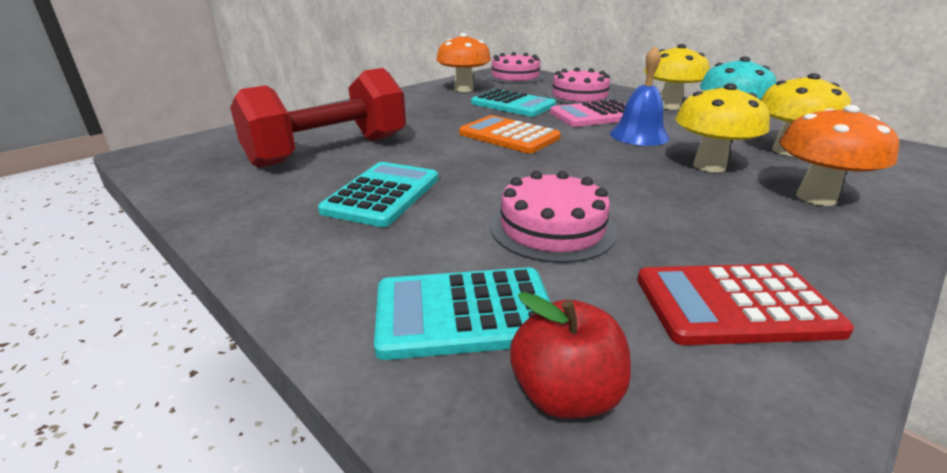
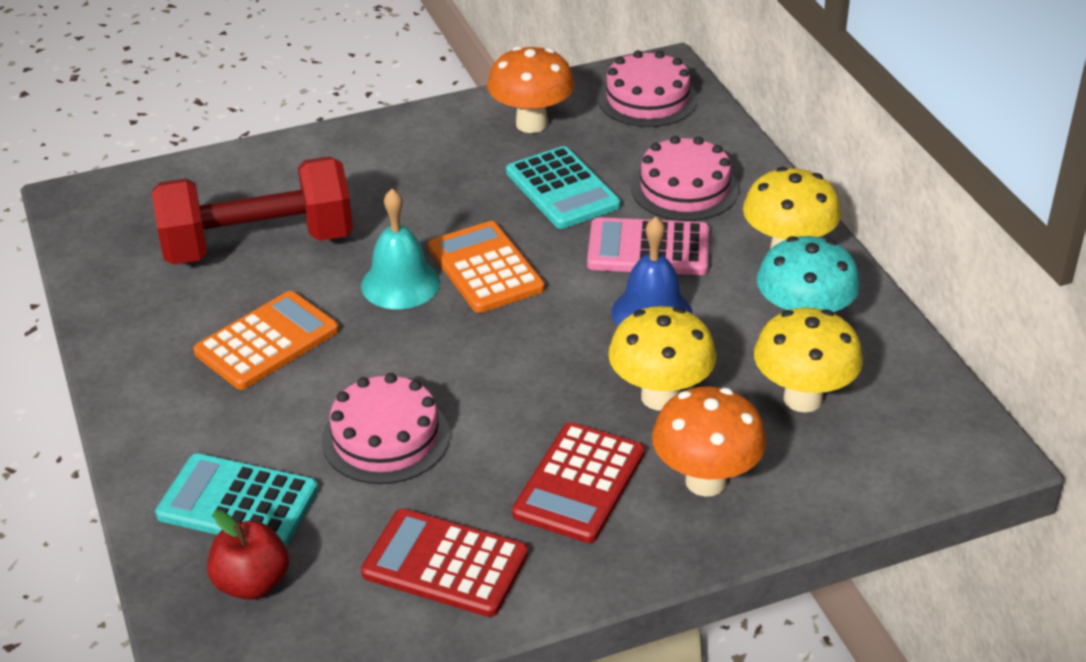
camera: 25 degrees right, 10 degrees up
turquoise calculator [318,162,438,227] -> orange calculator [193,291,339,390]
none -> turquoise bell [361,189,440,309]
none -> red calculator [512,422,645,543]

